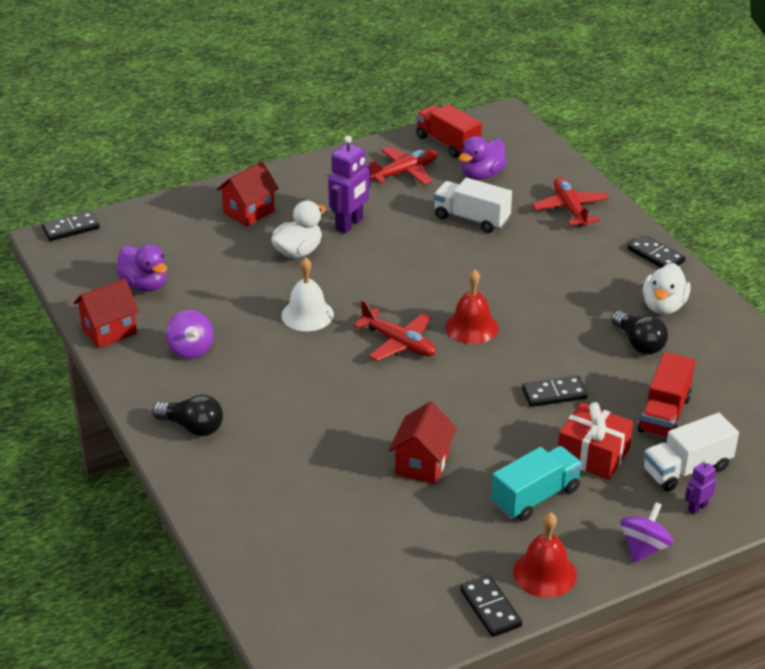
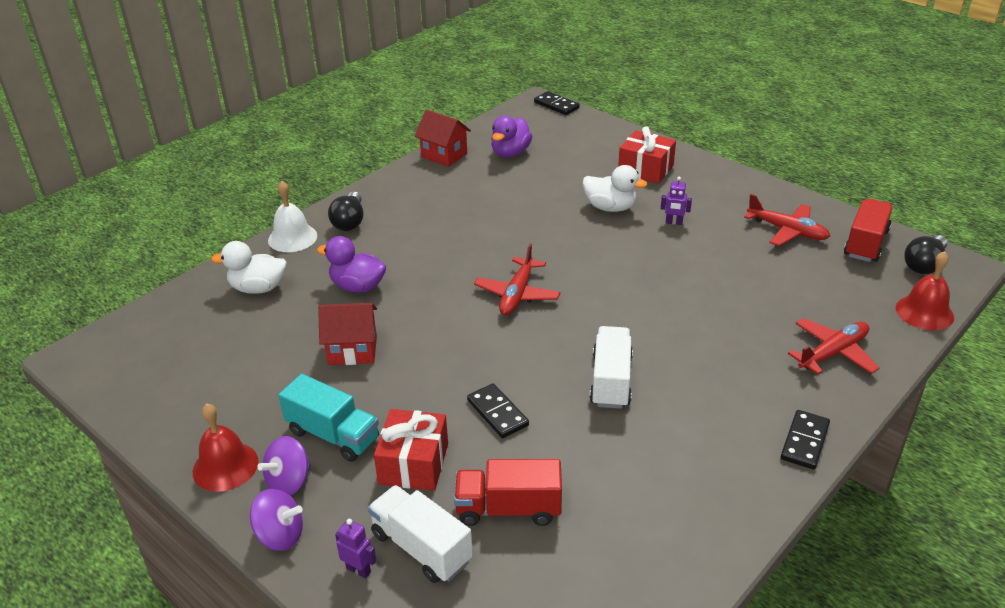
camera: 70 degrees right, 0 degrees up
purple spinning top [166,310,214,359] -> purple spinning top moved to [257,436,311,495]
red house [216,161,279,227] -> red gift [618,126,676,184]
white bell [281,257,334,331] -> white bell moved to [268,181,317,252]
purple robot [328,136,370,233] -> purple robot [661,176,692,225], size x0.52
white truck [434,178,512,233] -> white truck moved to [589,326,633,409]
red bell [446,269,498,344] -> red bell moved to [896,251,954,330]
purple duck [459,136,507,180] -> purple duck moved to [317,236,386,293]
black domino [460,575,522,637] -> none
black light bulb [611,310,668,354] -> black light bulb moved to [904,235,947,274]
white duck [643,263,691,315] -> white duck moved to [211,241,287,294]

